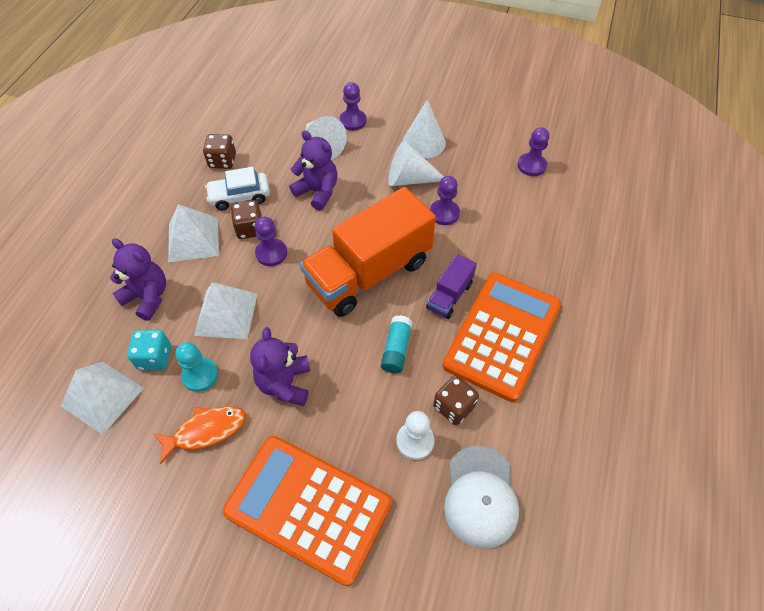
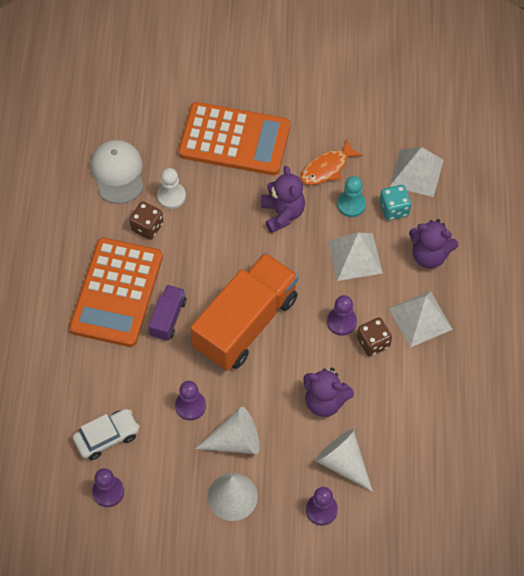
camera: 165 degrees right, 5 degrees up
brown dice [203,134,236,169] -> none
white car [205,167,270,210] -> white car moved to [72,409,140,460]
turquoise glue stick [381,315,412,374] -> none

